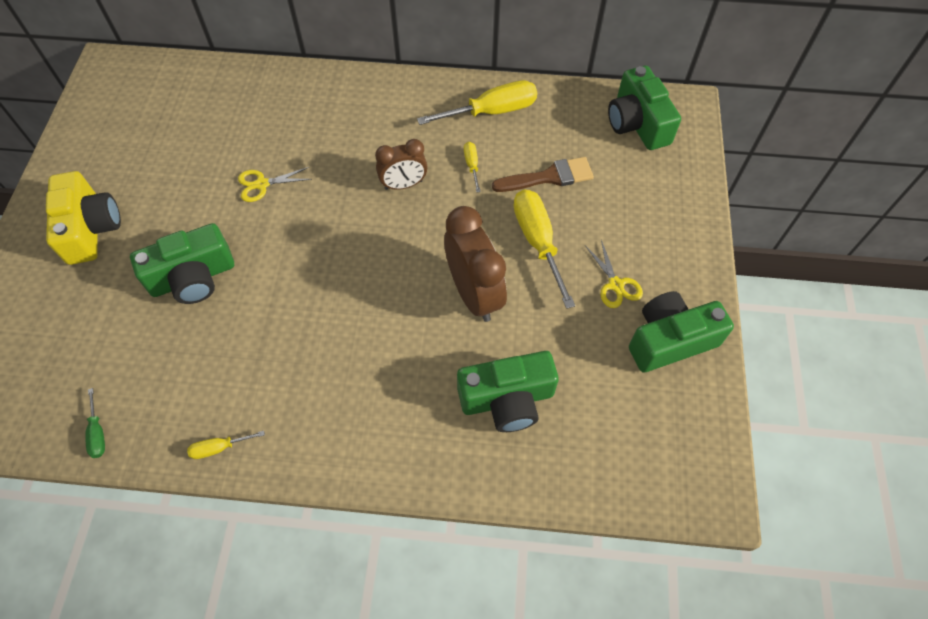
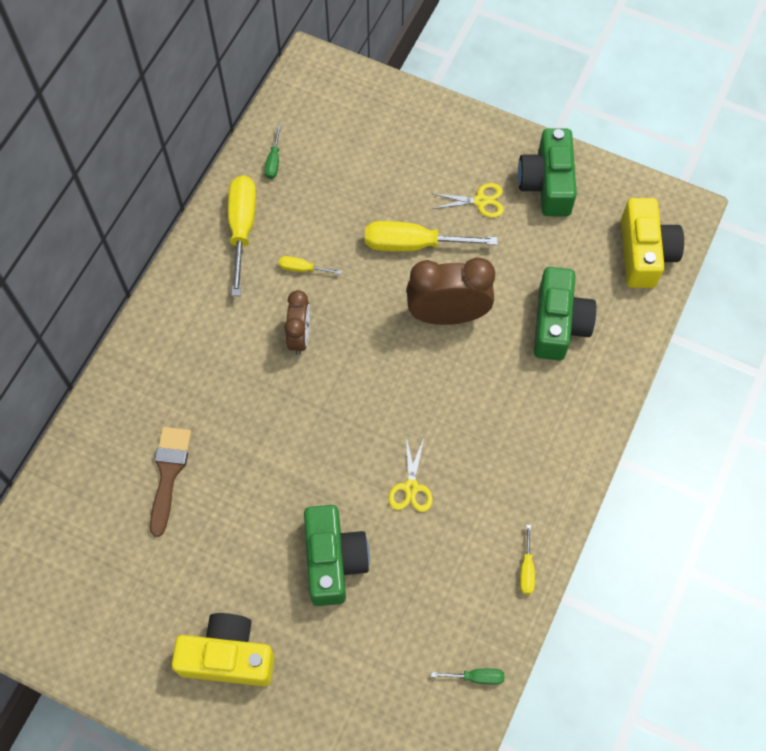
camera: 70 degrees left, 5 degrees up
yellow scissors [238,167,312,202] -> yellow scissors moved to [388,437,433,512]
brown brush [492,157,594,192] -> brown brush moved to [150,427,191,537]
green camera [608,66,681,150] -> none
none -> green screwdriver [265,126,281,179]
none -> yellow camera [621,198,684,288]

